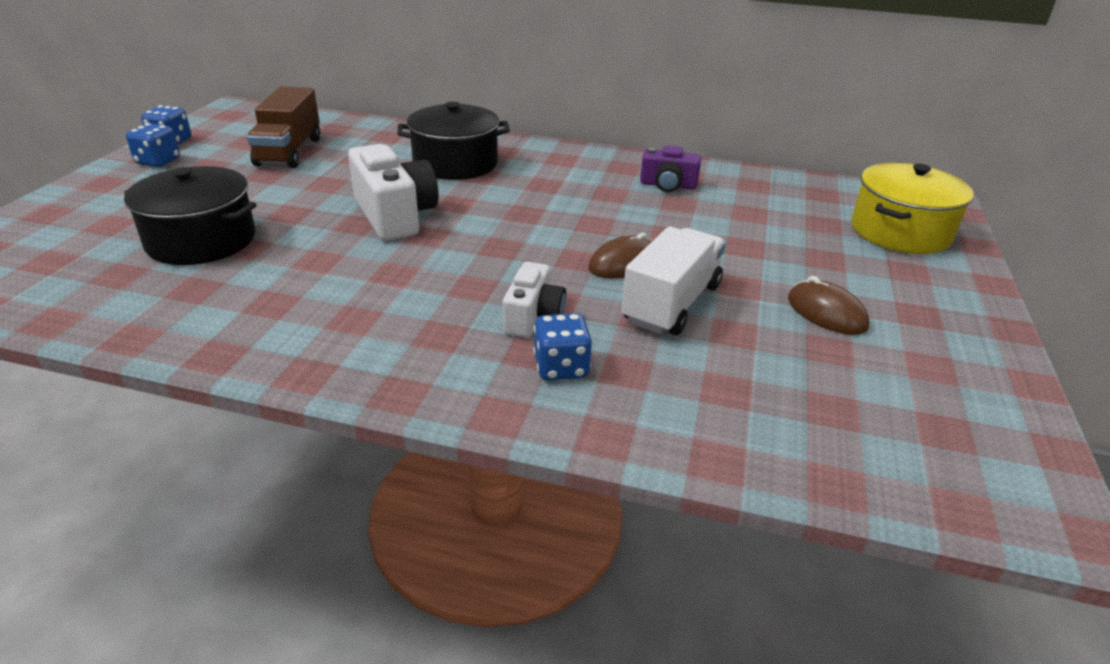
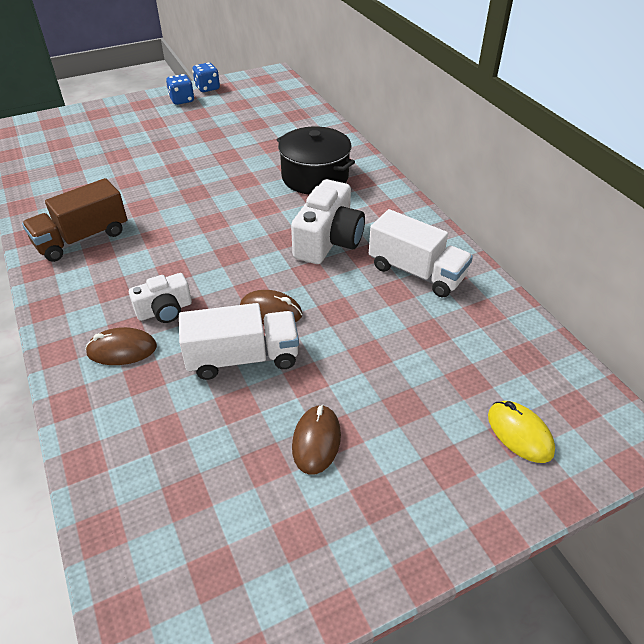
camera: 50 degrees right, 10 degrees up
black pot [124,166,256,265] -> none
brown truck [247,86,320,168] -> brown truck moved to [22,178,127,262]
white camera [348,144,439,241] -> white camera moved to [291,179,365,264]
blue dice [533,313,592,380] -> brown mouse [85,327,157,365]
purple camera [640,145,701,192] -> white truck [369,209,473,298]
yellow pot [851,163,974,254] -> yellow mouse [488,401,555,463]

